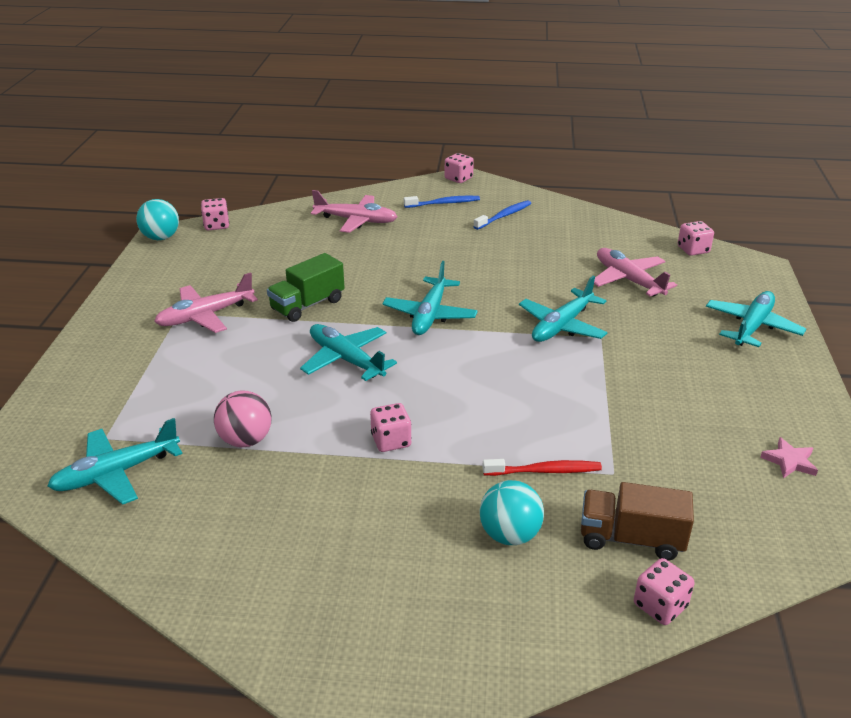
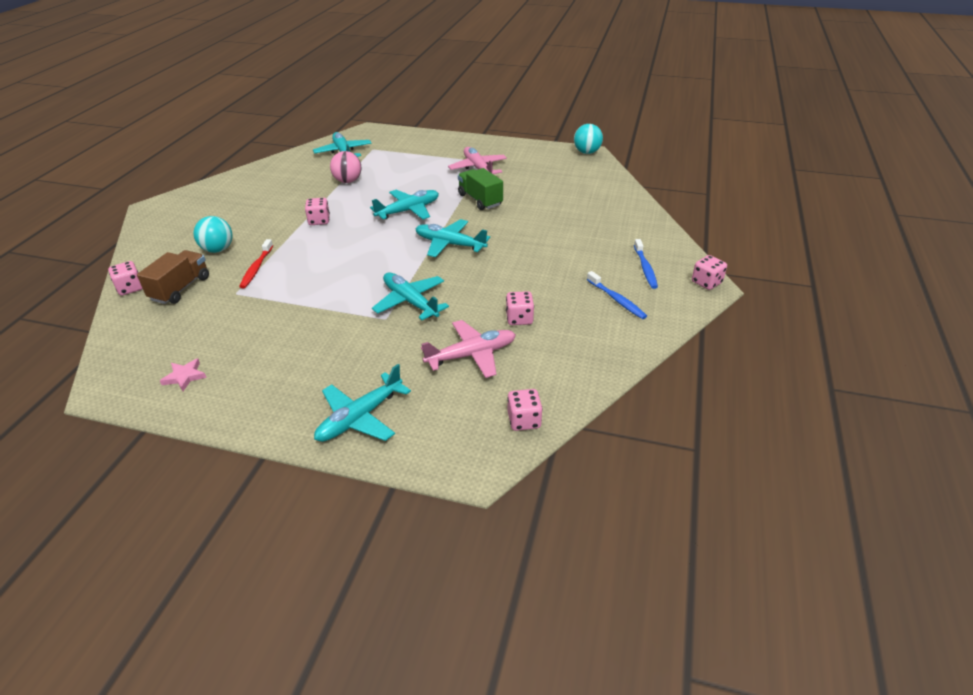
camera: 100 degrees right, 5 degrees up
pink dice [201,198,229,230] -> pink dice moved to [506,291,534,325]
pink plane [311,190,397,233] -> none
turquoise plane [706,291,806,347] -> turquoise plane turned 90 degrees clockwise [314,364,411,442]

